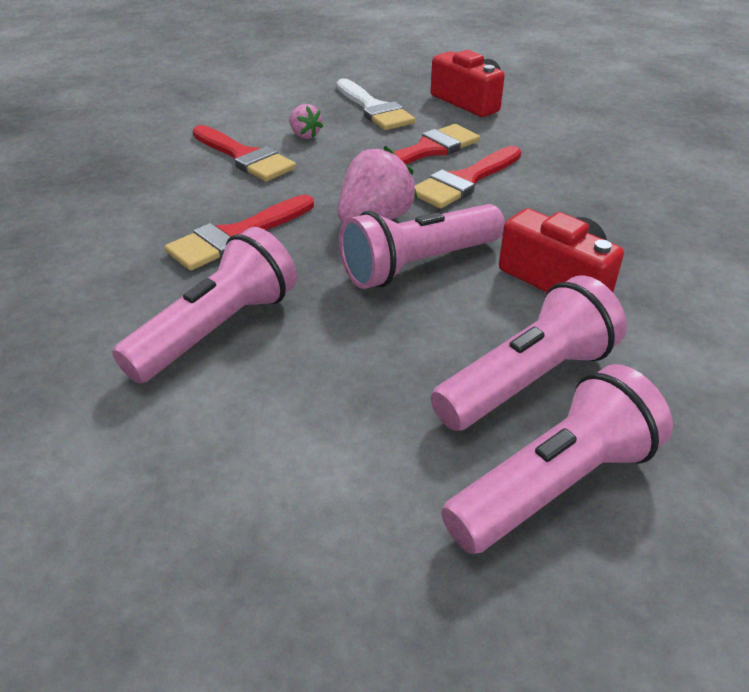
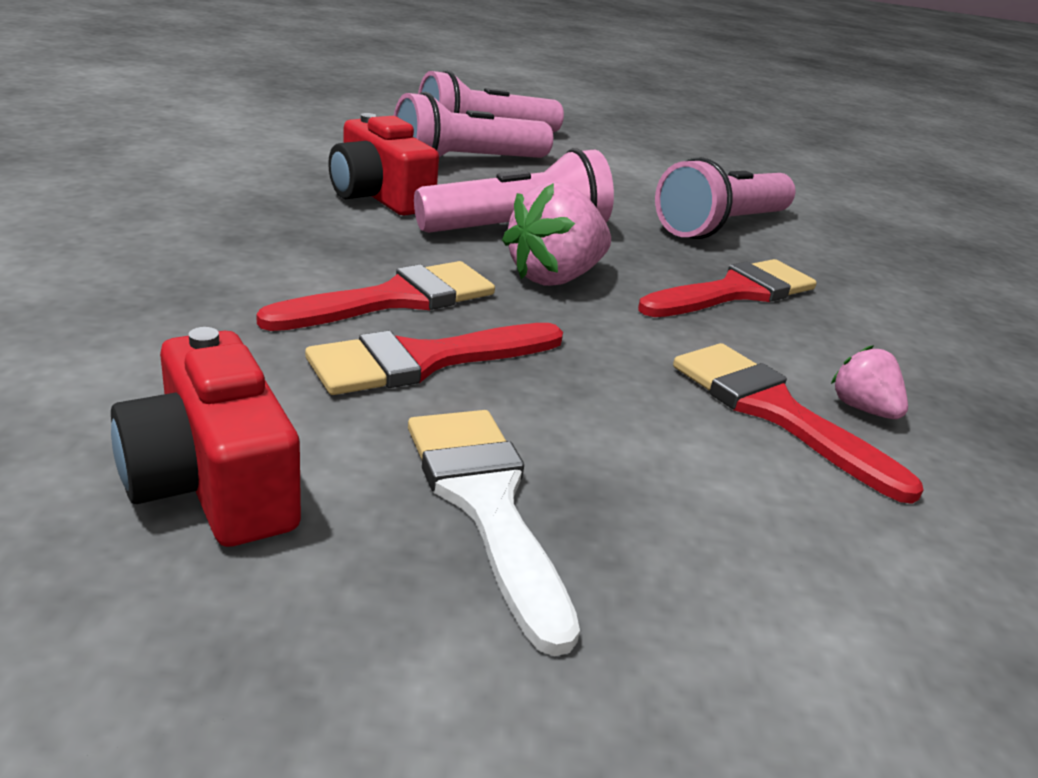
camera: 175 degrees left, 10 degrees down
pink strawberry [289,104,323,139] -> pink strawberry moved to [831,345,908,419]

